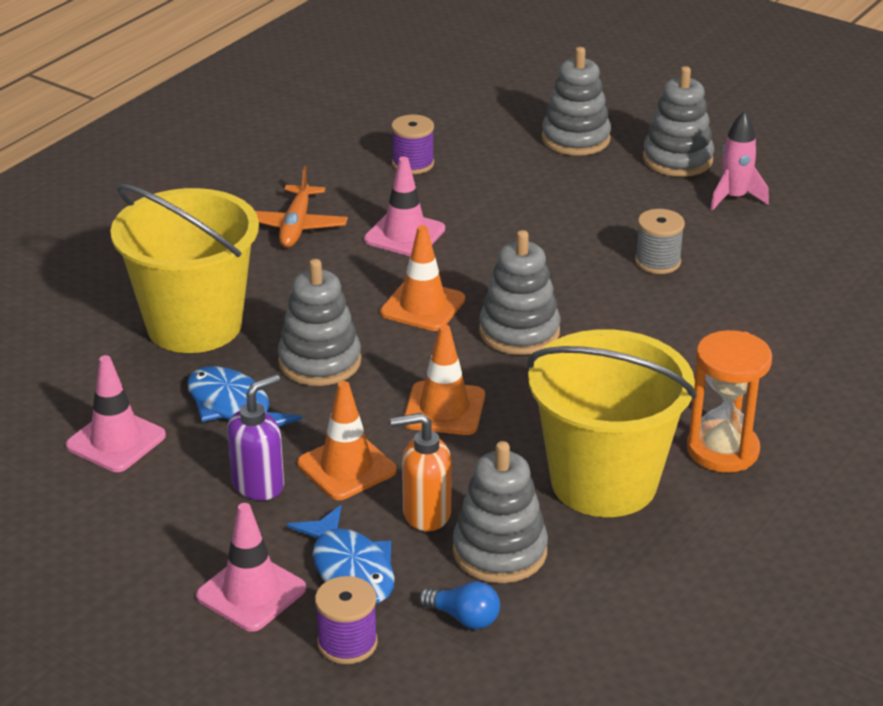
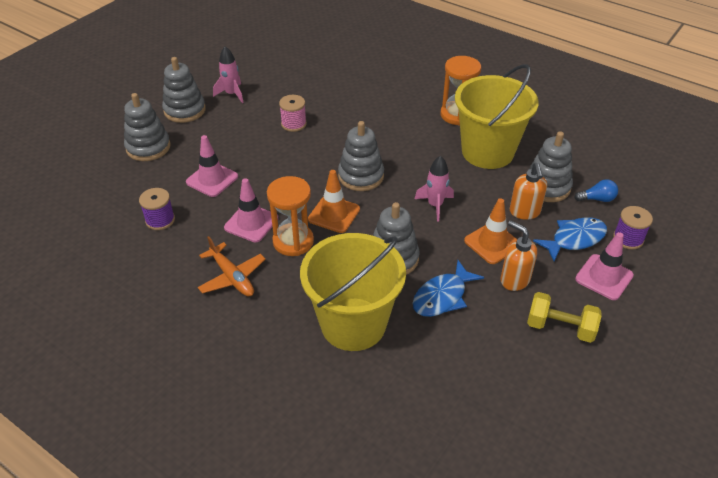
camera: 90 degrees left, 10 degrees up
pink traffic cone [66,355,166,472] -> pink traffic cone moved to [186,135,238,197]
purple soap dispenser [227,374,284,500] -> orange soap dispenser [501,220,537,291]
orange plane [255,166,348,248] -> orange plane turned 45 degrees clockwise [198,236,265,297]
orange traffic cone [404,325,485,435] -> pink rocket [415,155,454,222]
blue light bulb [419,581,500,629] -> blue light bulb turned 60 degrees clockwise [574,179,618,202]
grey spool [635,209,685,274] -> pink spool [279,95,307,132]
none -> orange hourglass [267,176,314,256]
none -> yellow dumbbell [527,292,602,343]

